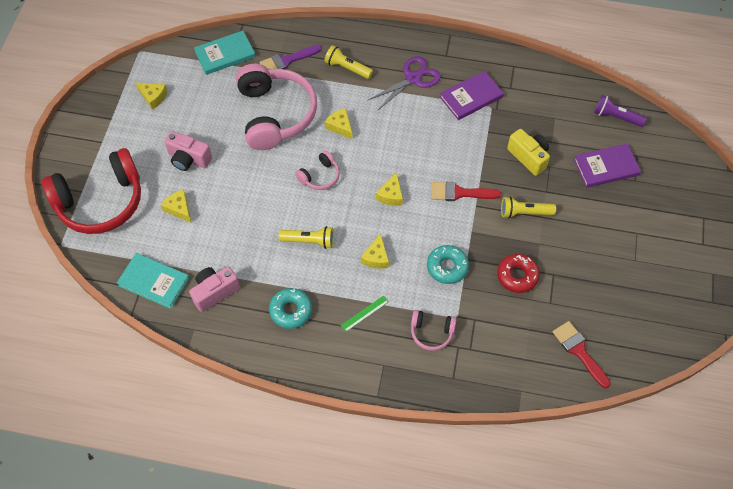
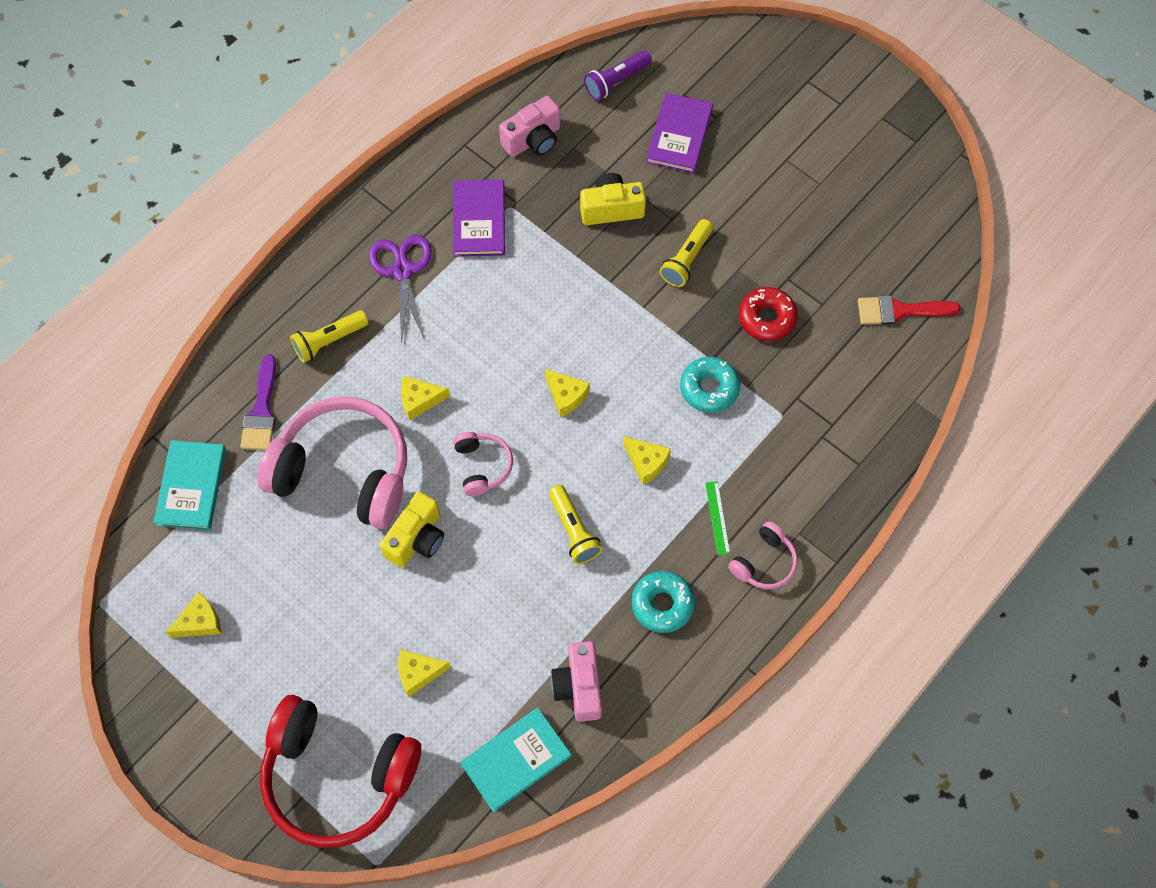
camera: 60 degrees left, 5 degrees up
red headphones [42,148,141,234] -> red headphones turned 105 degrees clockwise [260,695,421,848]
pink camera [165,131,212,171] -> pink camera moved to [499,96,560,157]
yellow flashlight [279,226,334,249] -> yellow flashlight turned 120 degrees clockwise [549,485,603,564]
pink headphones [411,310,457,351] -> pink headphones moved to [728,521,798,589]
red brush [431,182,501,201] -> none
none -> yellow camera [380,492,444,568]

